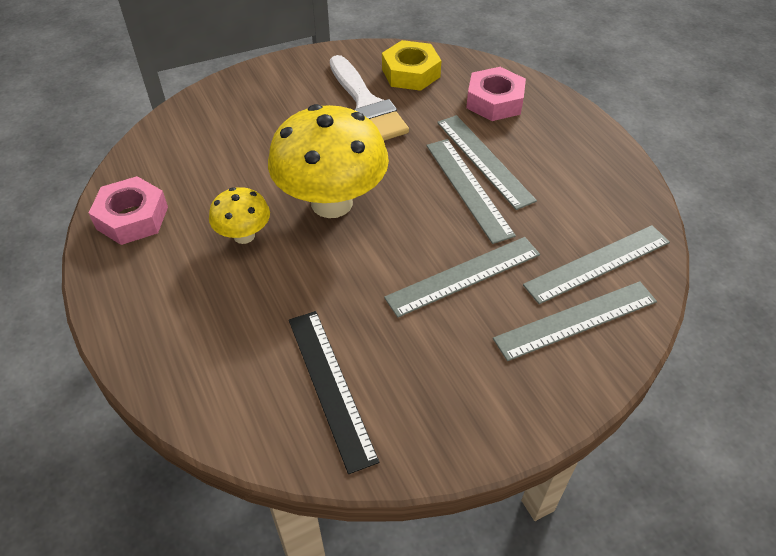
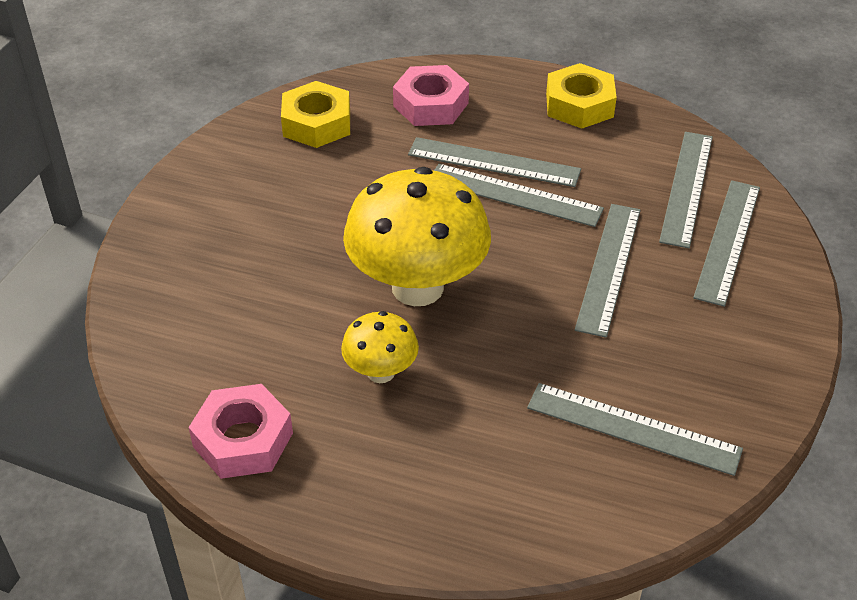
camera: 45 degrees left, 5 degrees down
black ruler [289,311,379,474] -> grey ruler [527,383,743,476]
white brush [330,55,409,141] -> none
none -> yellow nut [546,63,617,129]

